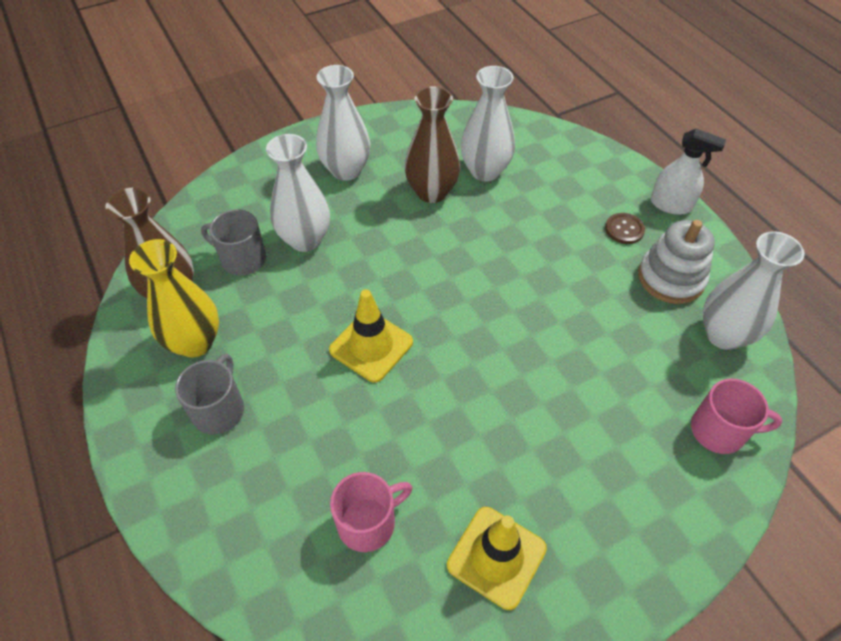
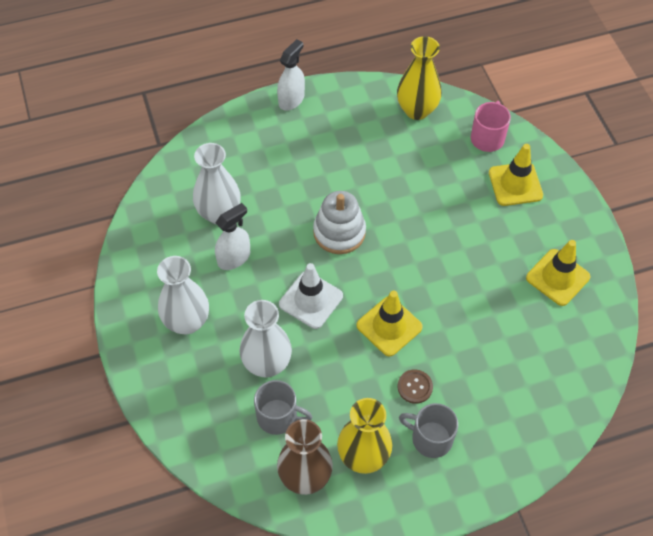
camera: 80 degrees left, 5 degrees up
grey mug [201,209,266,276] -> grey mug turned 105 degrees counterclockwise [254,380,312,435]
pink mug [330,472,413,552] -> none
brown vase [404,86,460,203] -> white spray bottle [215,203,250,270]
brown button [605,213,645,244] -> brown button moved to [398,370,433,404]
white stacking toy [638,220,715,304] -> white stacking toy moved to [313,191,366,254]
white vase [703,231,805,350] -> yellow vase [397,36,442,120]
none -> white traffic cone [279,263,343,329]
none -> yellow traffic cone [489,144,543,206]

